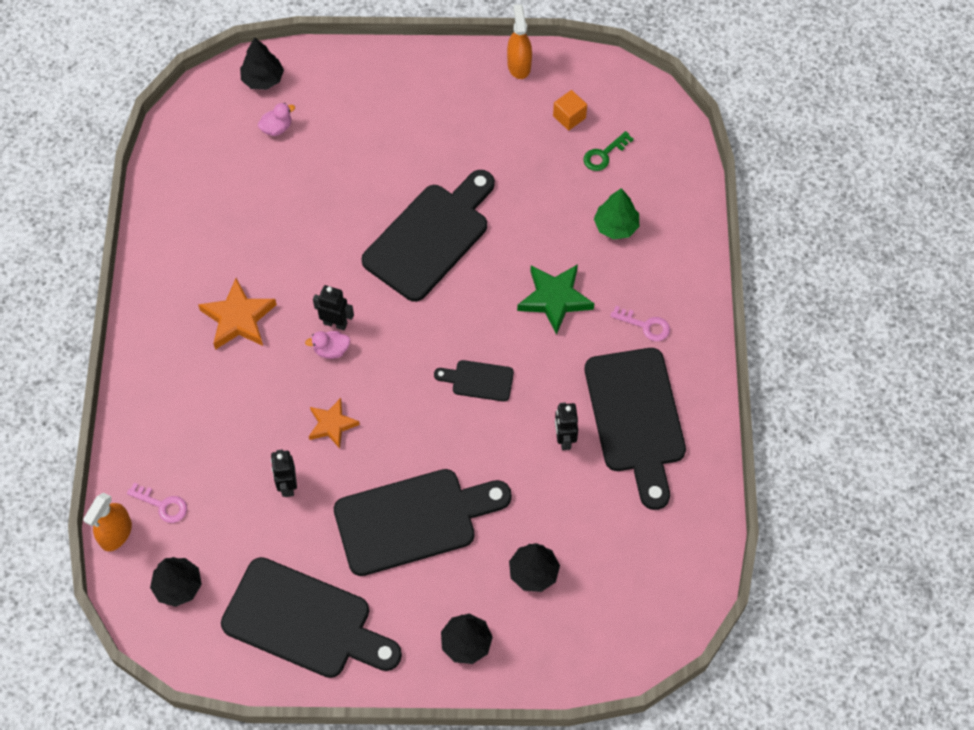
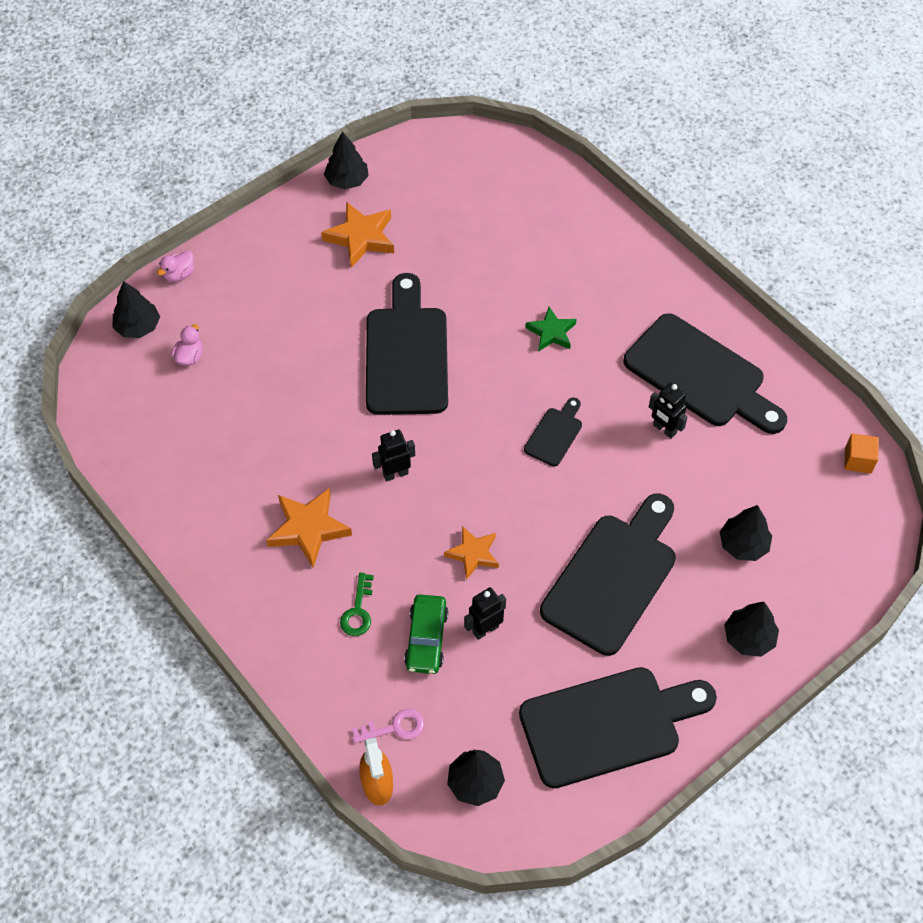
camera: 40 degrees left, 5 degrees down
black robot [271,450,297,497] -> black robot turned 105 degrees clockwise [464,587,506,640]
pink duck [305,331,350,359] -> pink duck moved to [157,251,194,282]
black cutting board [434,360,514,402] -> black cutting board turned 150 degrees clockwise [524,398,582,466]
orange spray bottle [507,5,532,79] -> black tree [324,131,369,189]
green star [517,264,594,335] -> green star [525,307,576,351], size x0.66
orange cube [553,90,587,130] -> orange cube moved to [844,434,879,473]
green key [583,131,634,171] -> green key moved to [340,573,374,636]
green tree [594,188,639,240] -> none
pink key [610,306,670,341] -> none
none -> orange star [321,202,394,268]
none -> green car [404,595,448,674]

